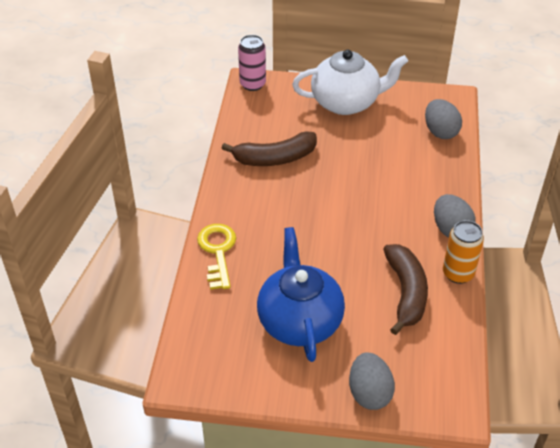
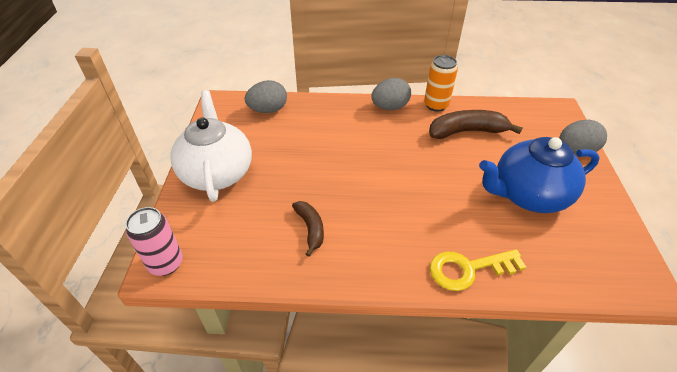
camera: 95 degrees left, 0 degrees up
brown banana [221,131,317,166] -> brown banana [292,201,324,257], size x0.60

